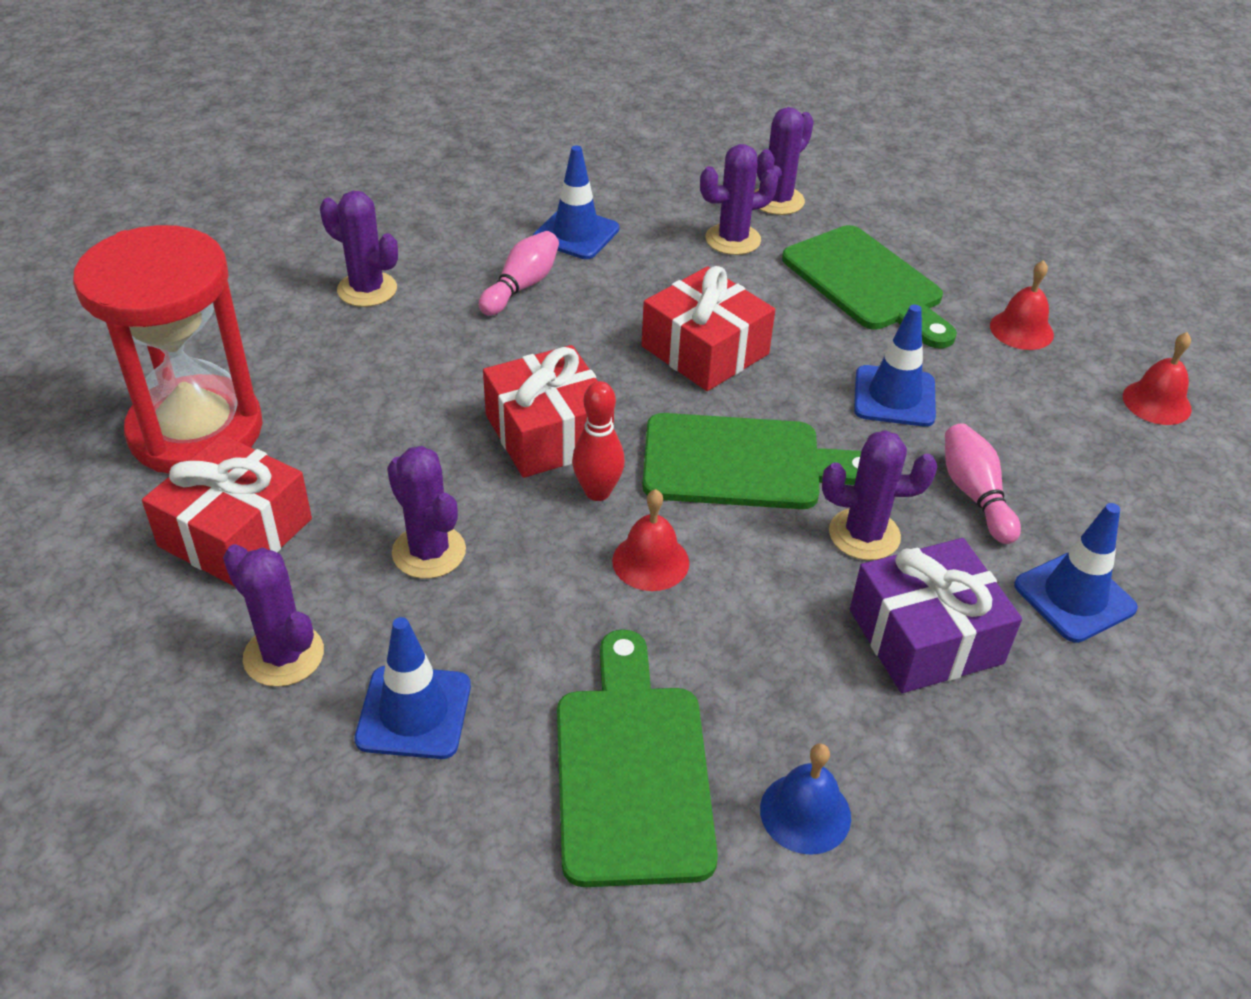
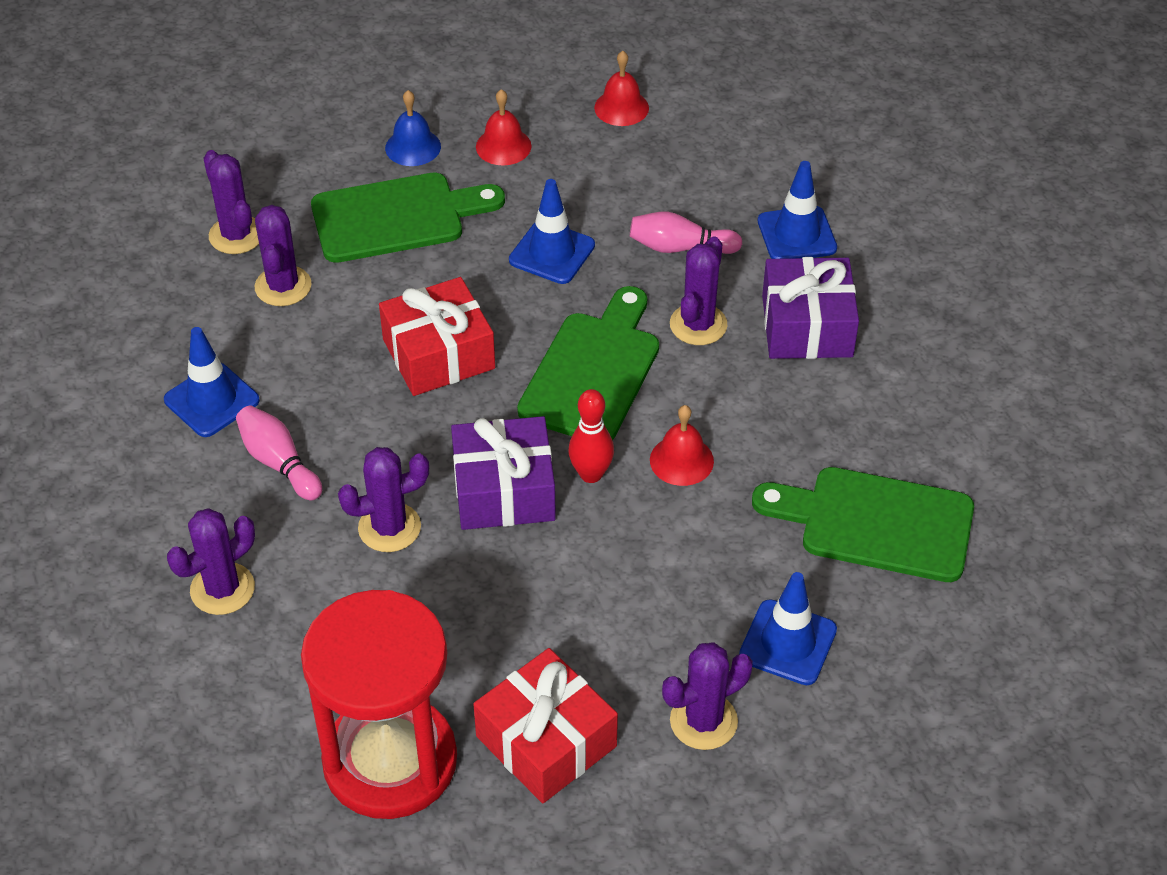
camera: 70 degrees left, 5 degrees up
purple cactus [387,446,466,579] -> purple cactus moved to [338,447,429,552]
red gift [483,345,614,478] -> purple gift [451,416,556,530]
blue bell [760,744,851,855] -> blue bell moved to [385,90,441,166]

